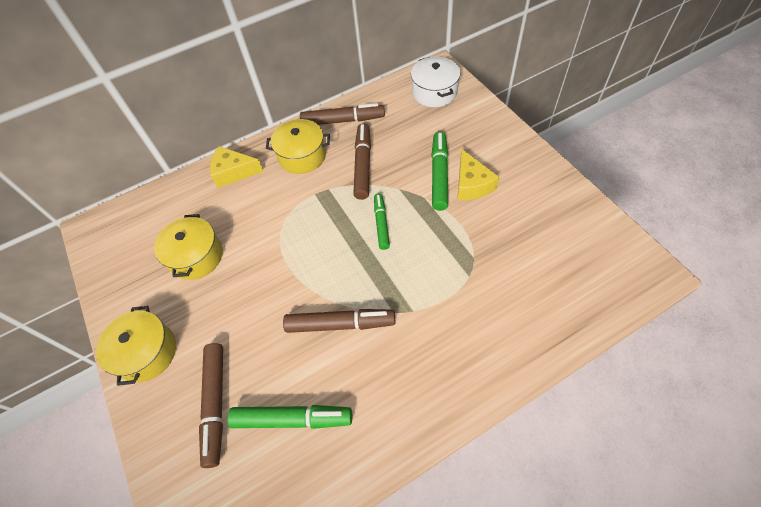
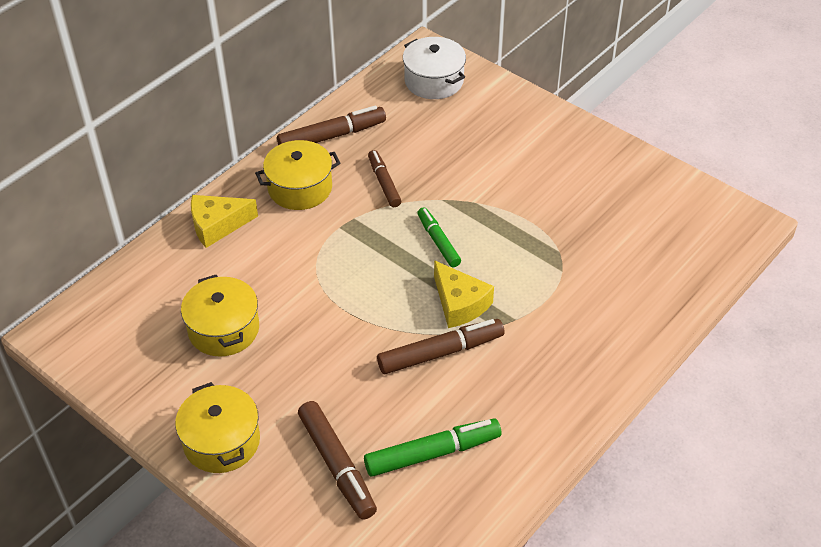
camera: 25 degrees left, 10 degrees down
brown marker [353,123,371,200] -> brown marker [368,150,401,207], size x0.65
green marker [431,131,448,211] -> none
yellow cheese [457,149,499,200] -> yellow cheese moved to [434,260,494,328]

